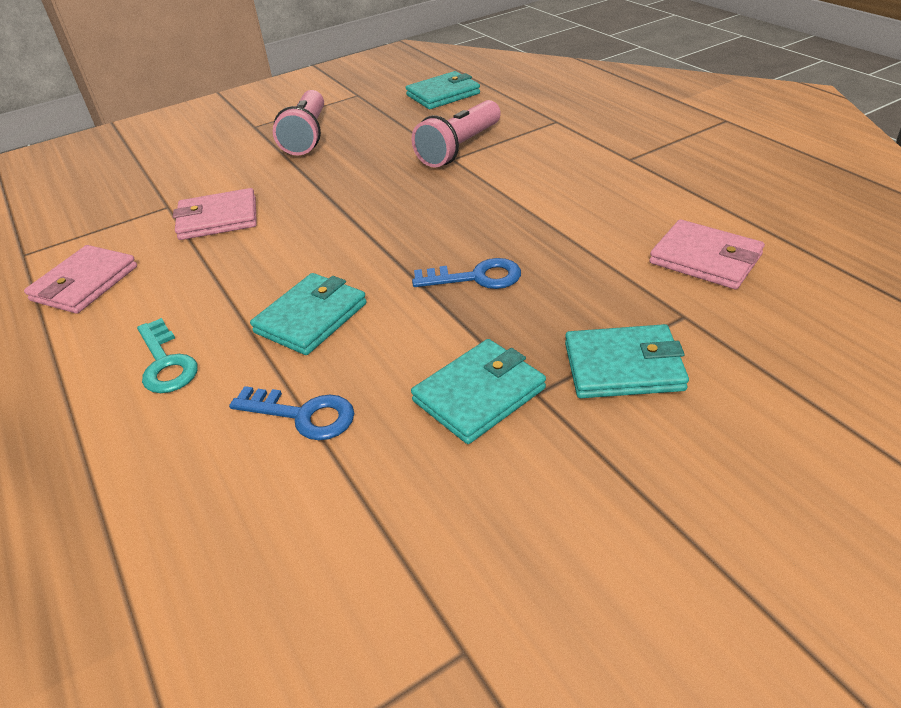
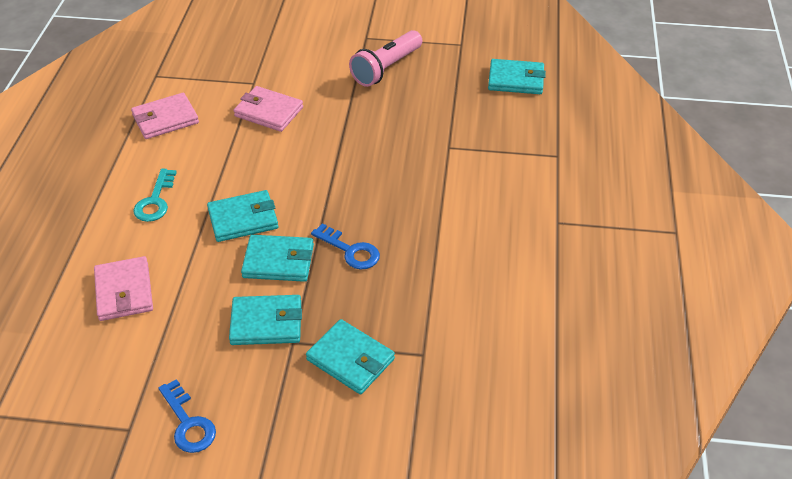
camera: 35 degrees right, 5 degrees up
blue key [229,386,354,440] -> blue key moved to [159,379,216,453]
pink flashlight [412,100,501,168] -> none
pink wallet [649,219,765,289] -> pink wallet moved to [94,256,153,321]
none -> turquoise wallet [241,235,314,282]

